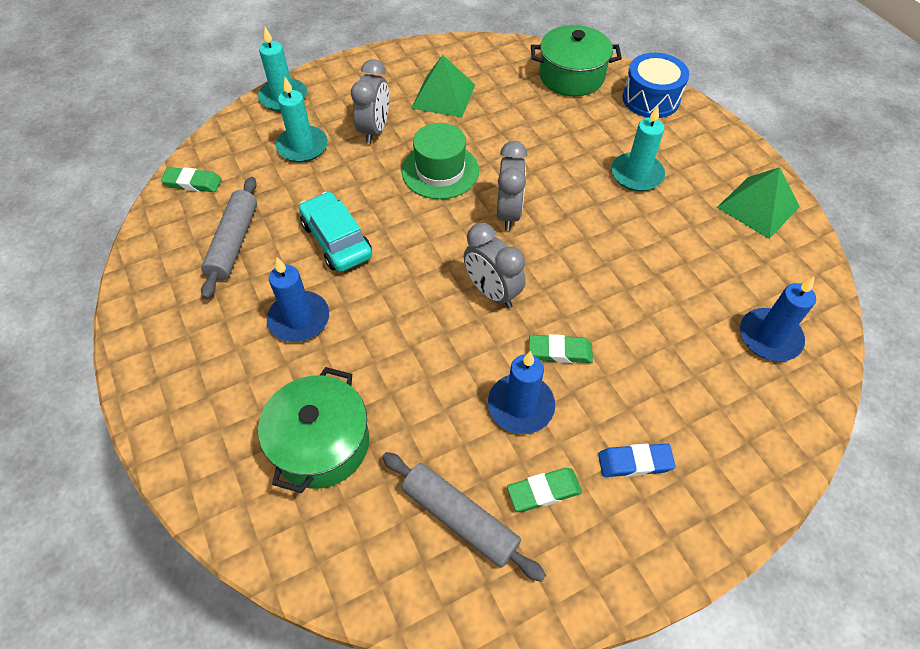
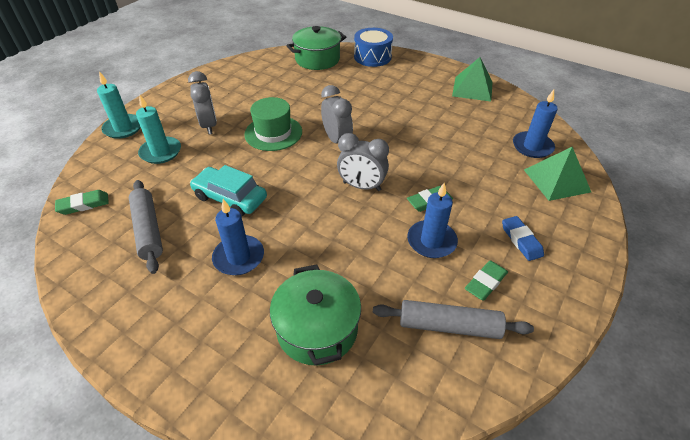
camera: 30 degrees left, 10 degrees down
green pyramid [411,55,475,118] -> green pyramid moved to [524,147,591,201]
blue eraser [598,443,676,477] -> blue eraser turned 75 degrees counterclockwise [502,216,544,261]
turquoise candle [611,106,665,191] -> none

